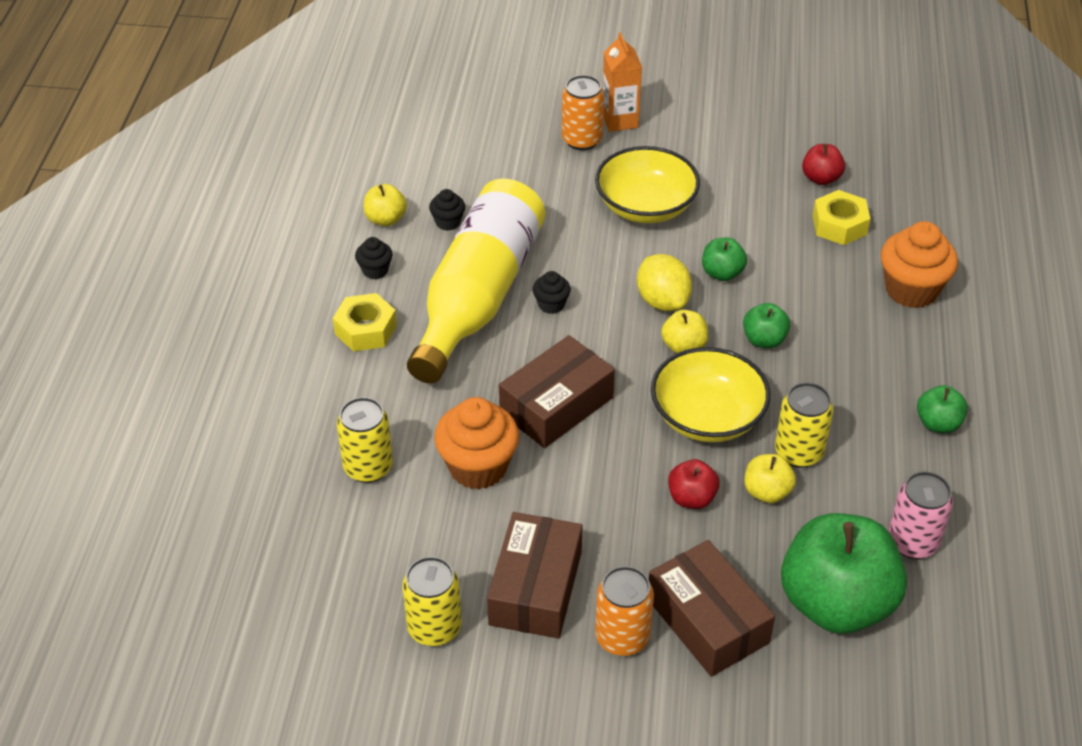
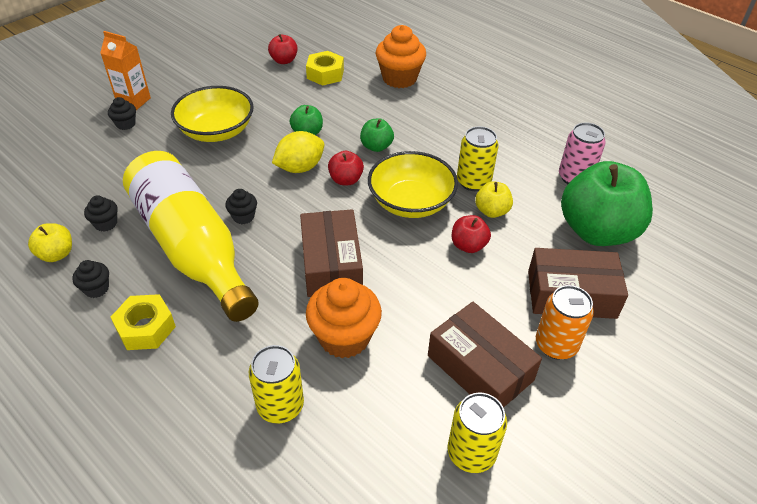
camera: 55 degrees left, 0 degrees up
orange can [562,75,604,150] -> black cupcake [108,97,136,130]
yellow lemon [637,254,692,311] -> yellow lemon turned 45 degrees counterclockwise [272,131,324,173]
yellow apple [661,310,708,353] -> red apple [328,151,364,185]
green apple [917,385,968,433] -> none

